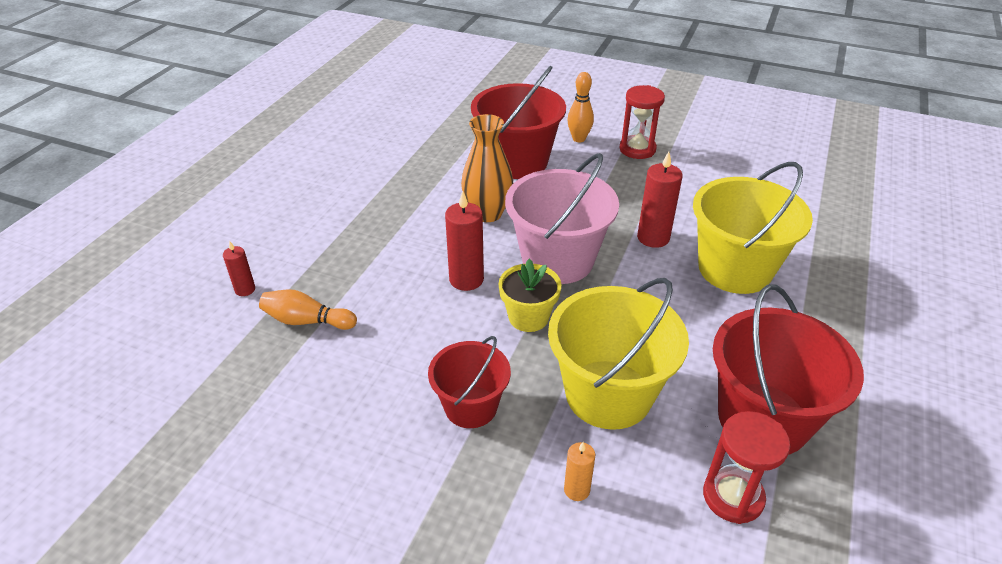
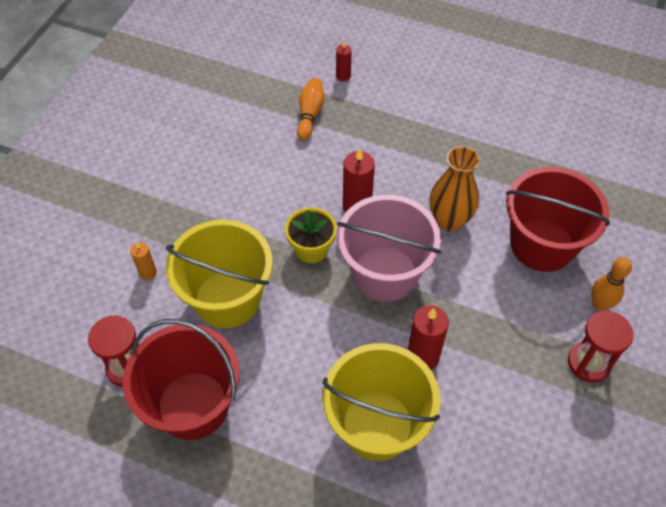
camera: 90 degrees right, 15 degrees up
red bucket [428,336,511,428] -> none

